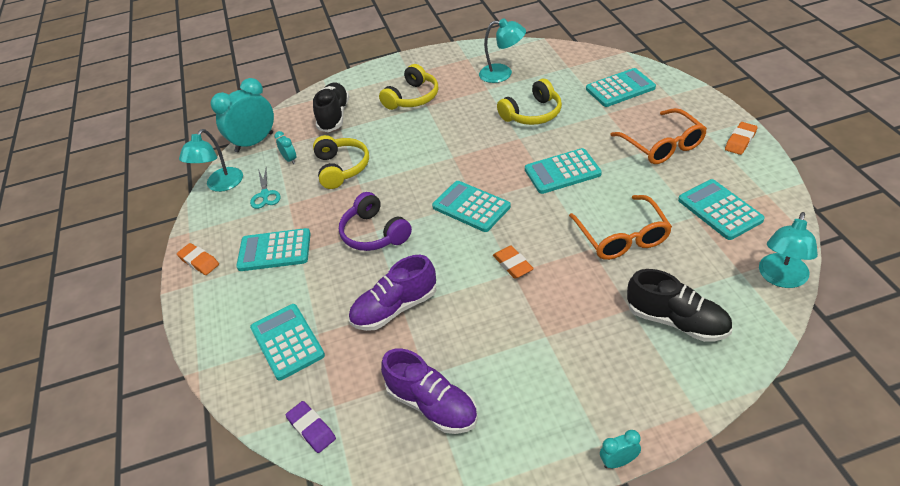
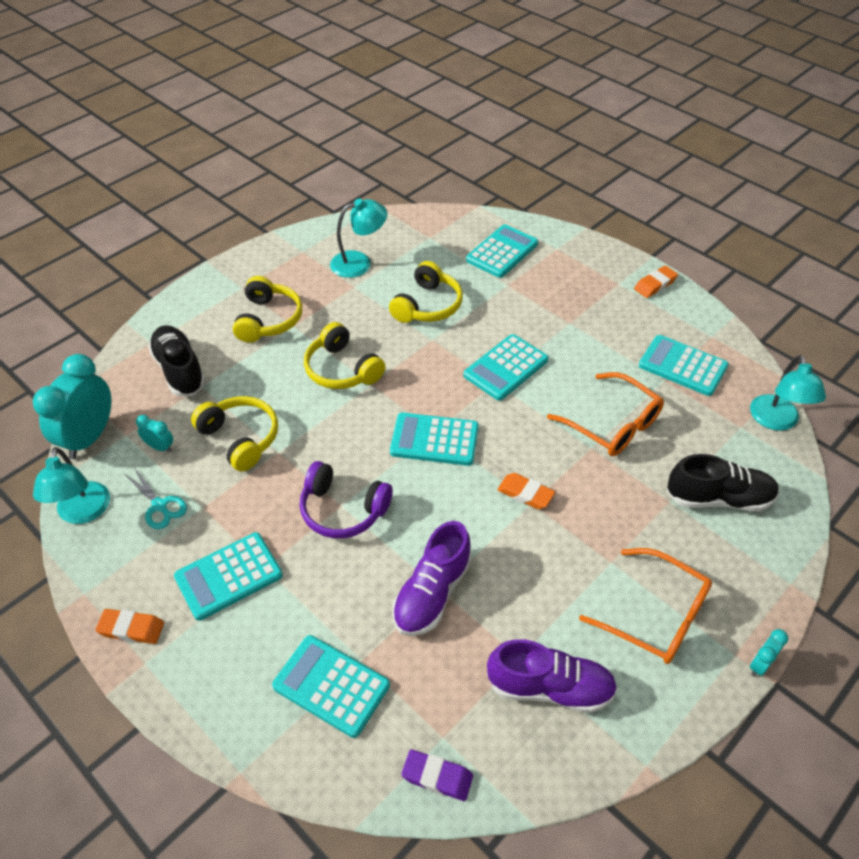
camera: 35 degrees left, 5 degrees up
orange glasses [610,108,707,164] -> orange glasses moved to [579,548,712,664]
orange eraser [725,122,757,155] -> orange eraser turned 45 degrees clockwise [634,266,678,298]
none -> yellow headphones [304,322,386,389]

